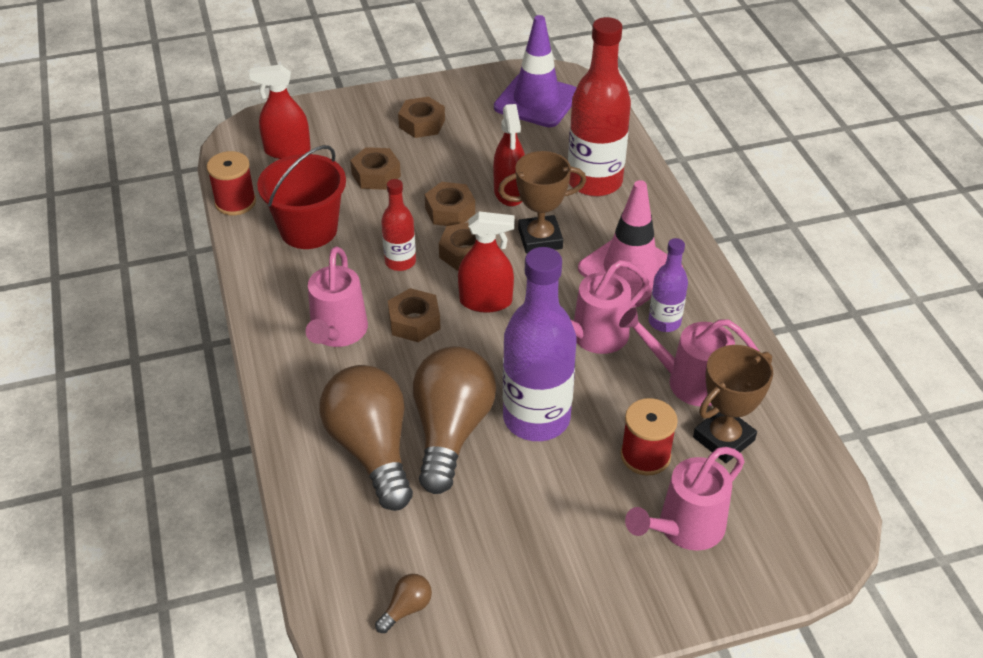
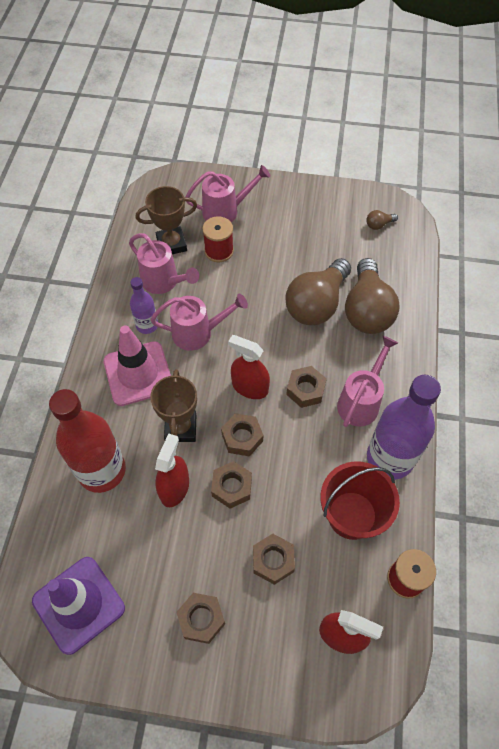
camera: 155 degrees left, 15 degrees up
red bottle [381,179,416,271] -> none
brown trophy [498,151,586,253] -> brown trophy turned 75 degrees clockwise [150,369,197,442]
purple bottle [503,247,577,441] -> purple bottle moved to [367,375,441,480]

